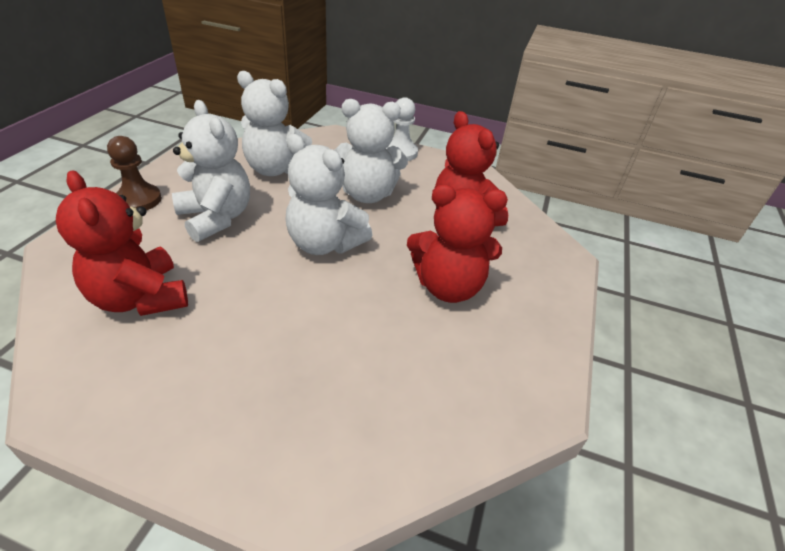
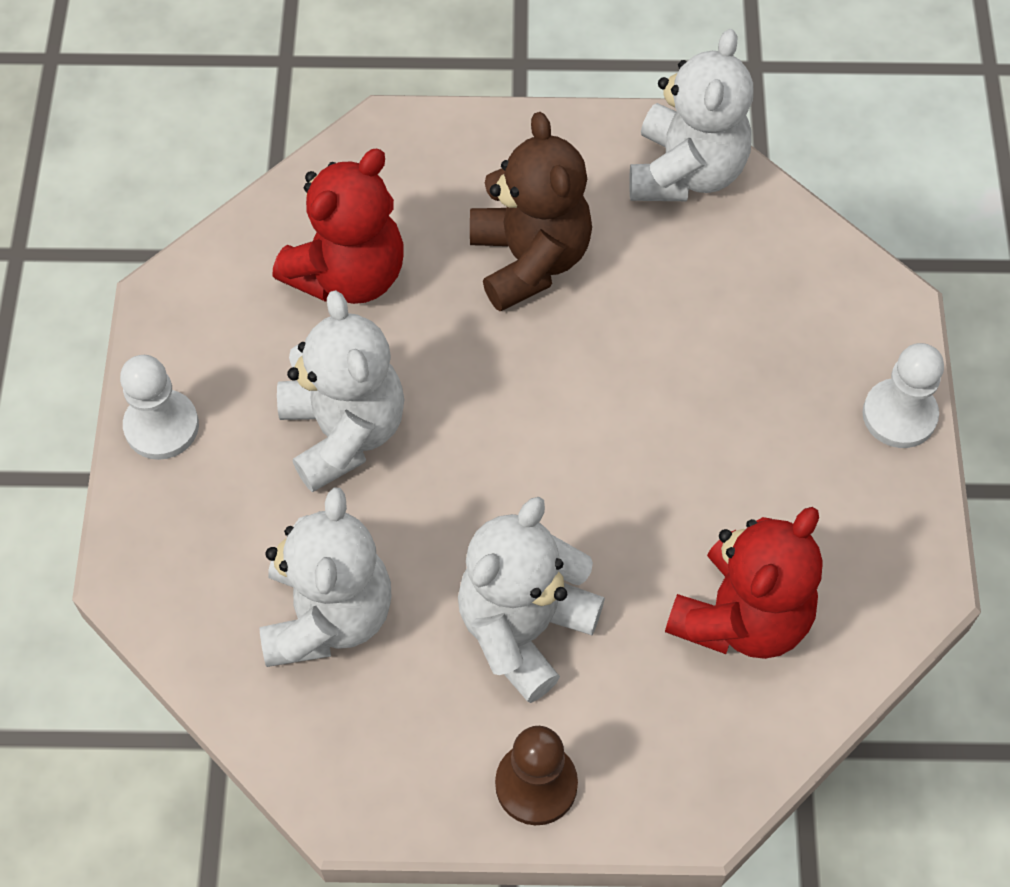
camera: 105 degrees left, 20 degrees up
white teddy bear [286,134,372,255] -> white teddy bear moved to [629,29,754,201]
red teddy bear [407,185,508,303] -> brown teddy bear [470,112,592,312]
none -> white pawn [863,343,944,448]

